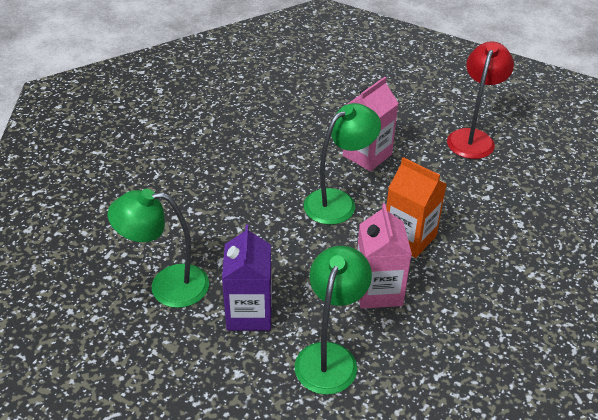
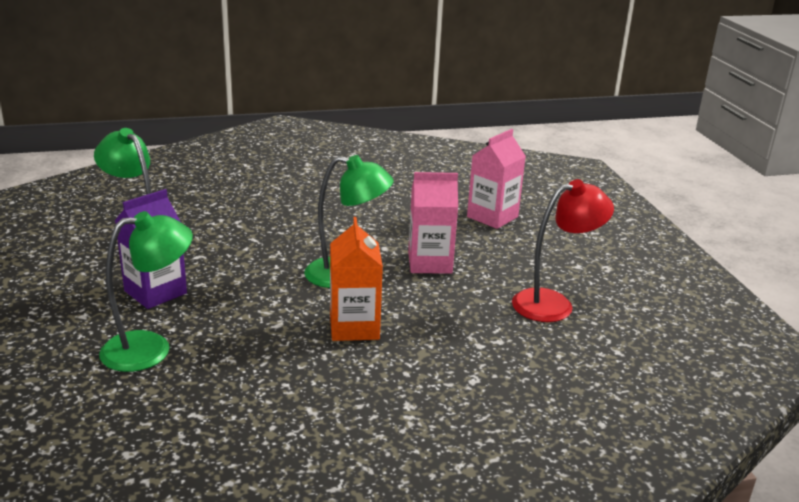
camera: 45 degrees right, 15 degrees down
pink carton [357,203,412,309] -> pink carton moved to [467,129,526,229]

